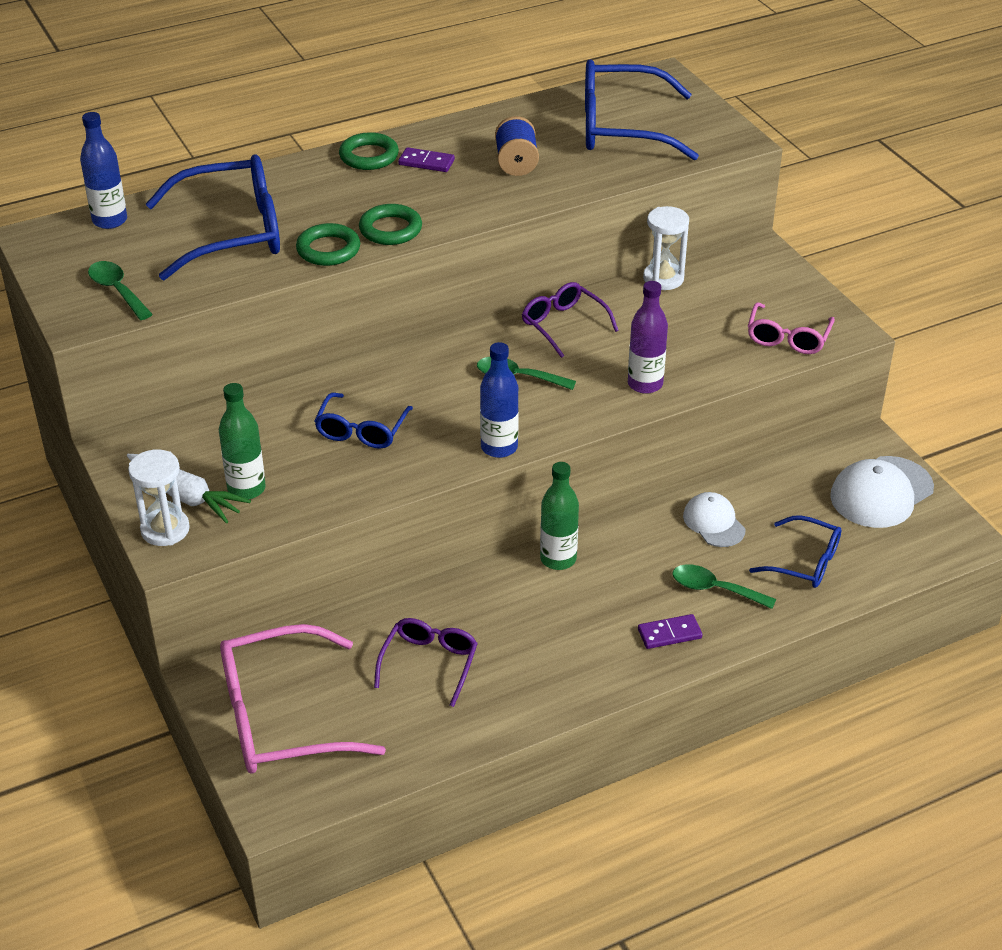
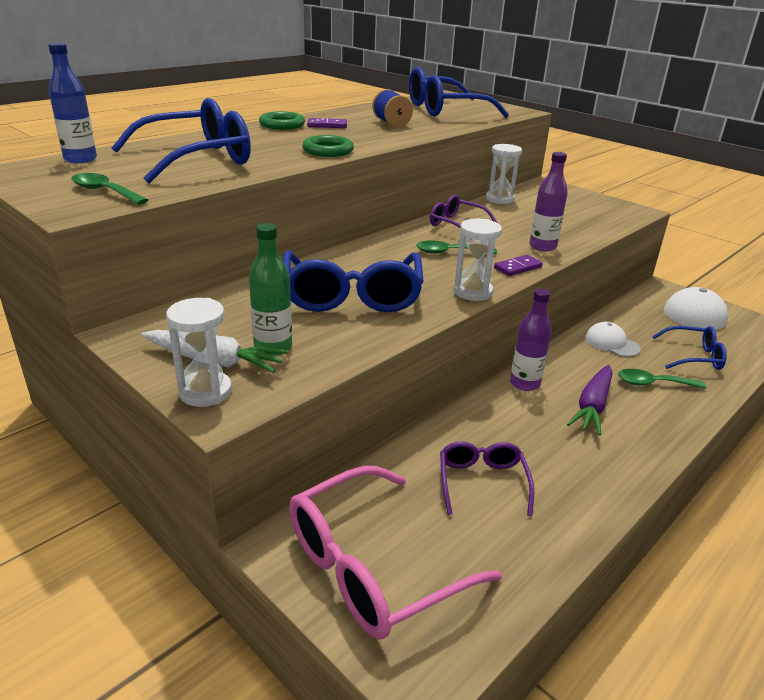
camera: 20 degrees left, 10 degrees down
green ring [296,223,360,266] -> none
blue glasses [314,393,413,449] -> blue glasses [283,251,424,312], size x1.79
blue bottle [480,342,519,458] -> white hourglass [454,219,502,301]
green bottle [540,462,579,570] -> purple bottle [510,288,552,391]
purple domino [638,614,702,649] -> purple domino moved to [494,255,543,276]
pink glasses [748,302,835,354] -> none
none -> purple carrot [567,365,612,435]

